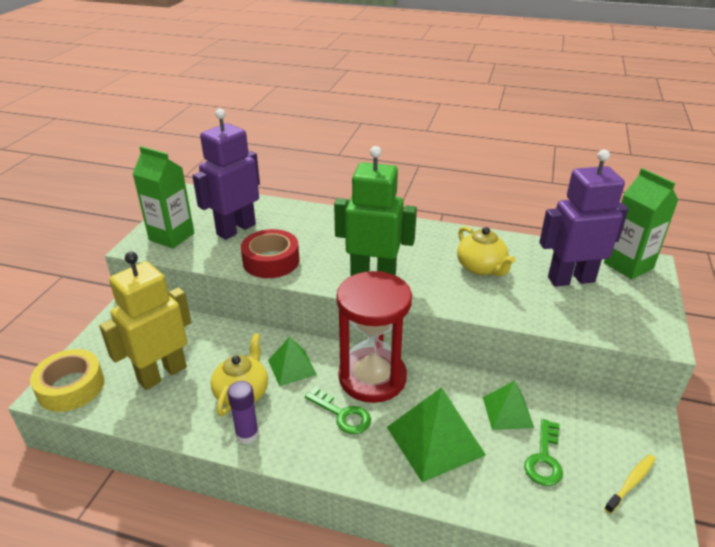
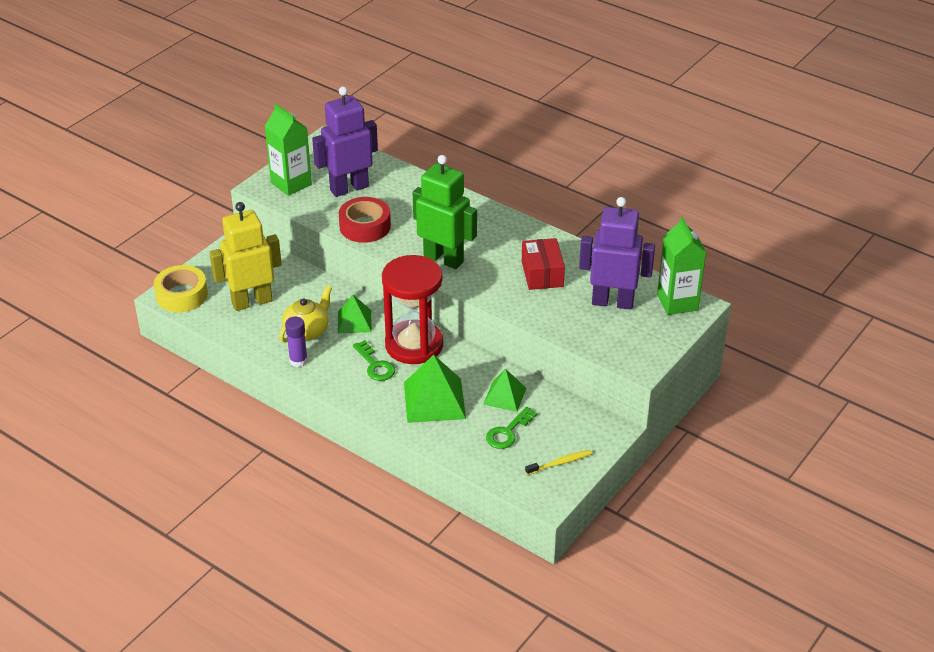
camera: 20 degrees right, 5 degrees up
yellow teapot [457,226,516,276] -> red box [522,238,565,290]

